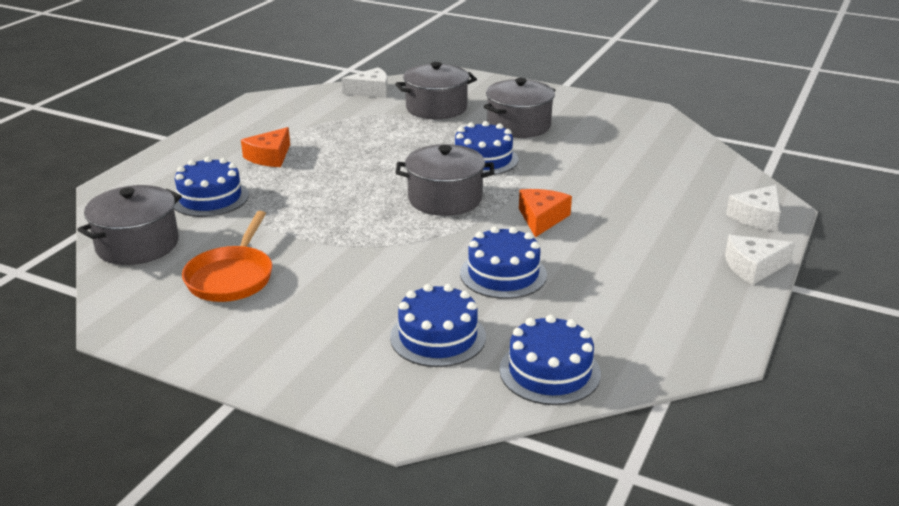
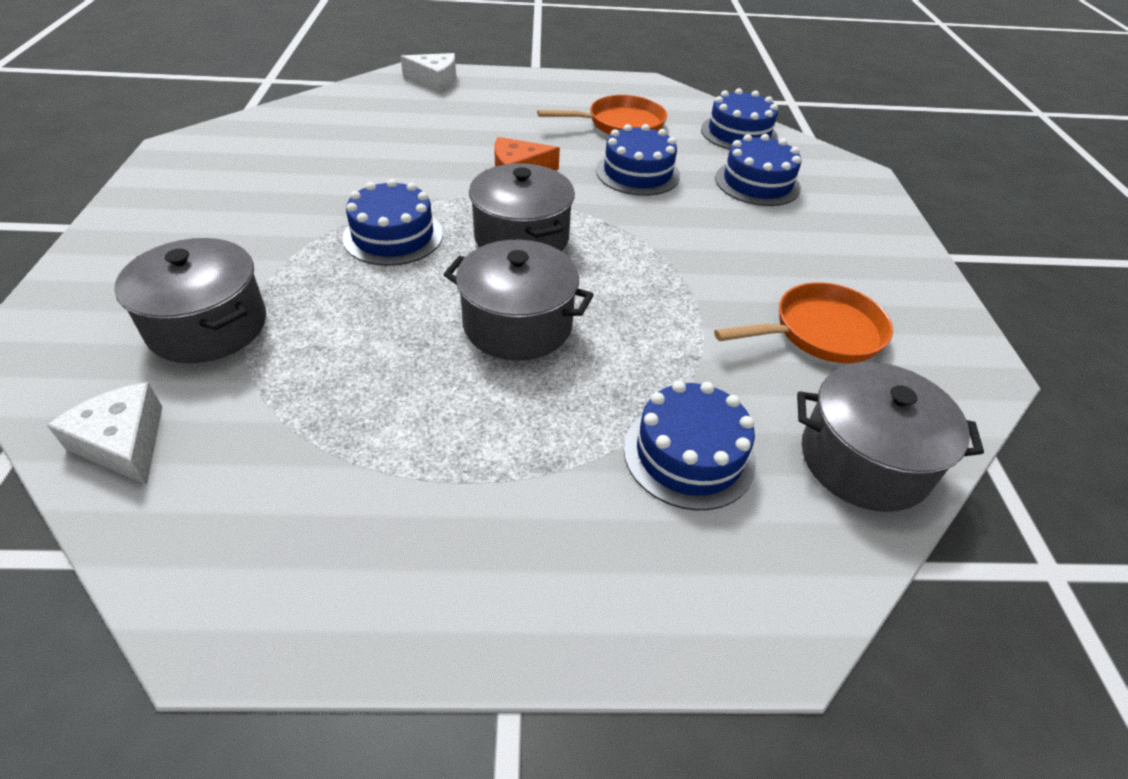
camera: 120 degrees left, 15 degrees up
orange cheese [241,127,290,167] -> none
grey pot [483,78,555,138] -> grey pot moved to [443,240,594,361]
white cheese [725,235,795,285] -> none
none -> orange pan [537,95,667,135]

